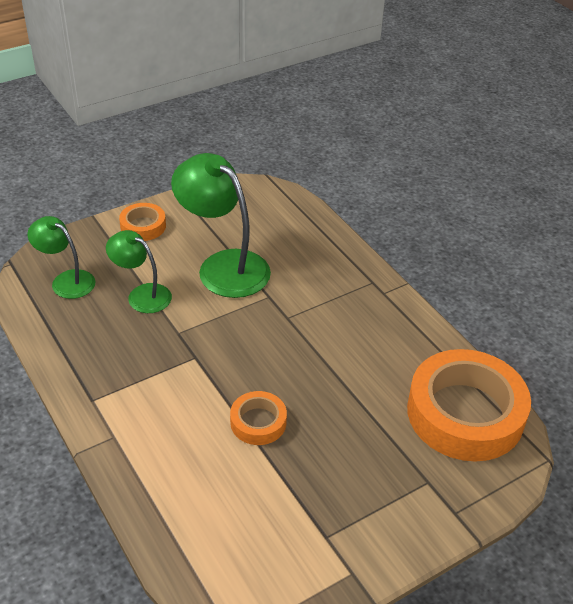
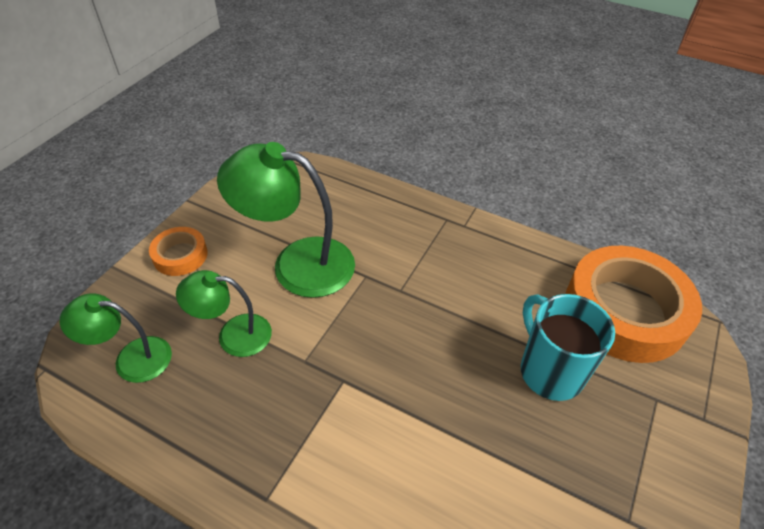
camera: 30 degrees left, 5 degrees up
orange tape [230,391,287,445] -> none
none -> turquoise mug [521,294,615,401]

